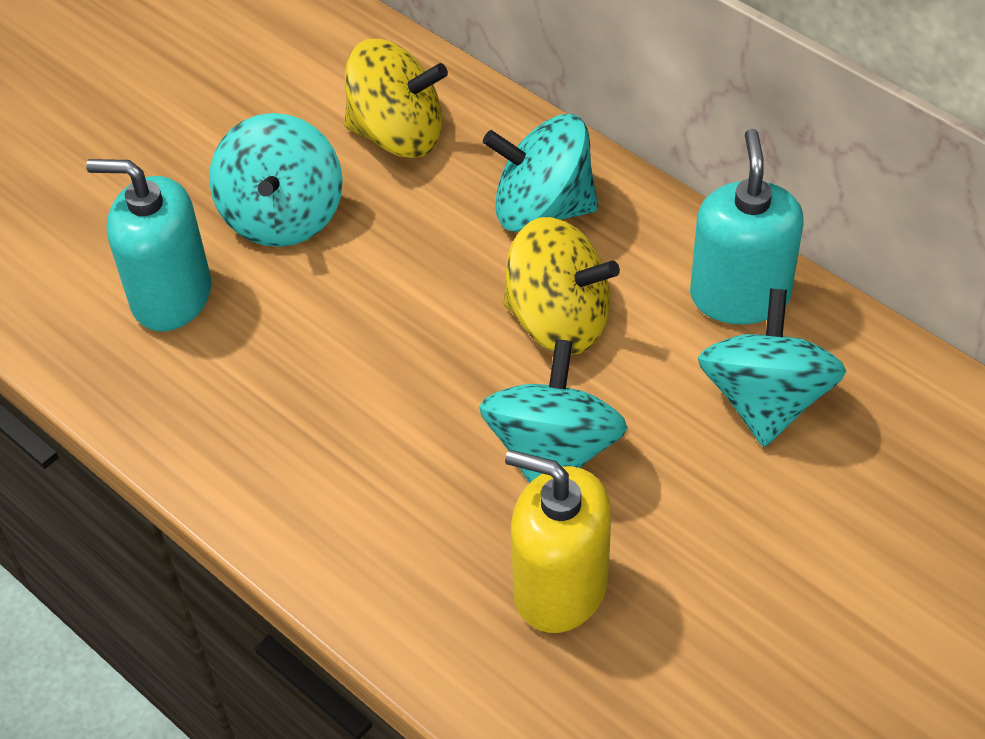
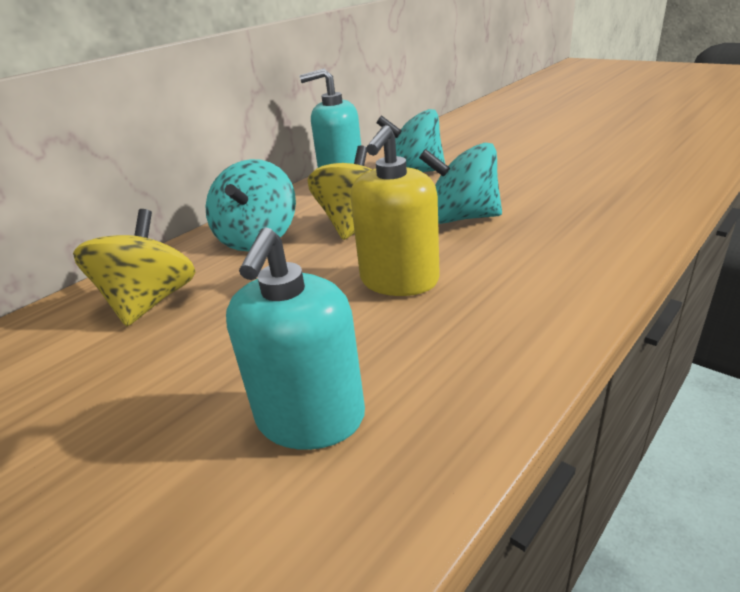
camera: 90 degrees left, 20 degrees down
turquoise spinning top [209,113,343,247] -> none
yellow soap dispenser [505,450,611,633] -> yellow soap dispenser moved to [351,125,440,296]

